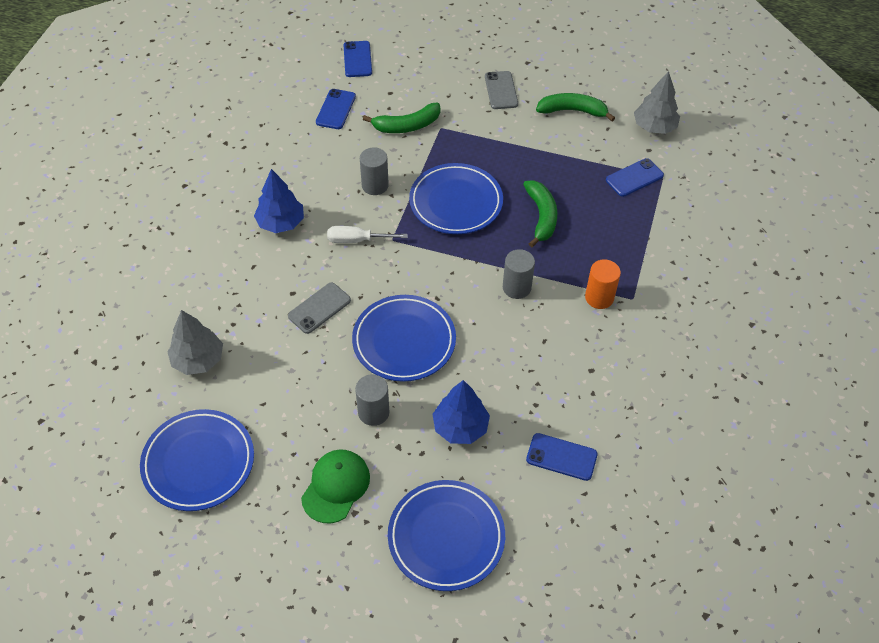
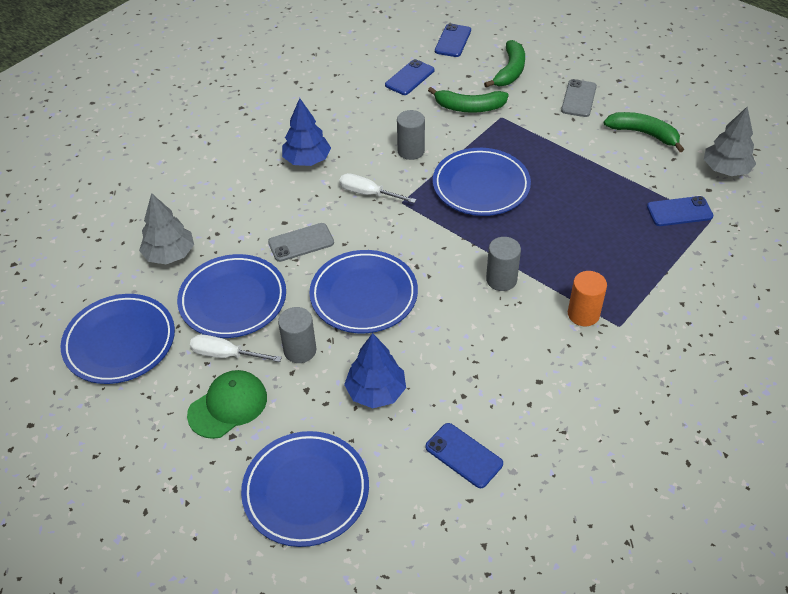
camera: 25 degrees right, 5 degrees down
green banana [523,180,558,247] -> green banana moved to [484,40,525,88]
none -> blue plate [177,254,286,338]
none -> white screwdriver [190,334,282,362]

